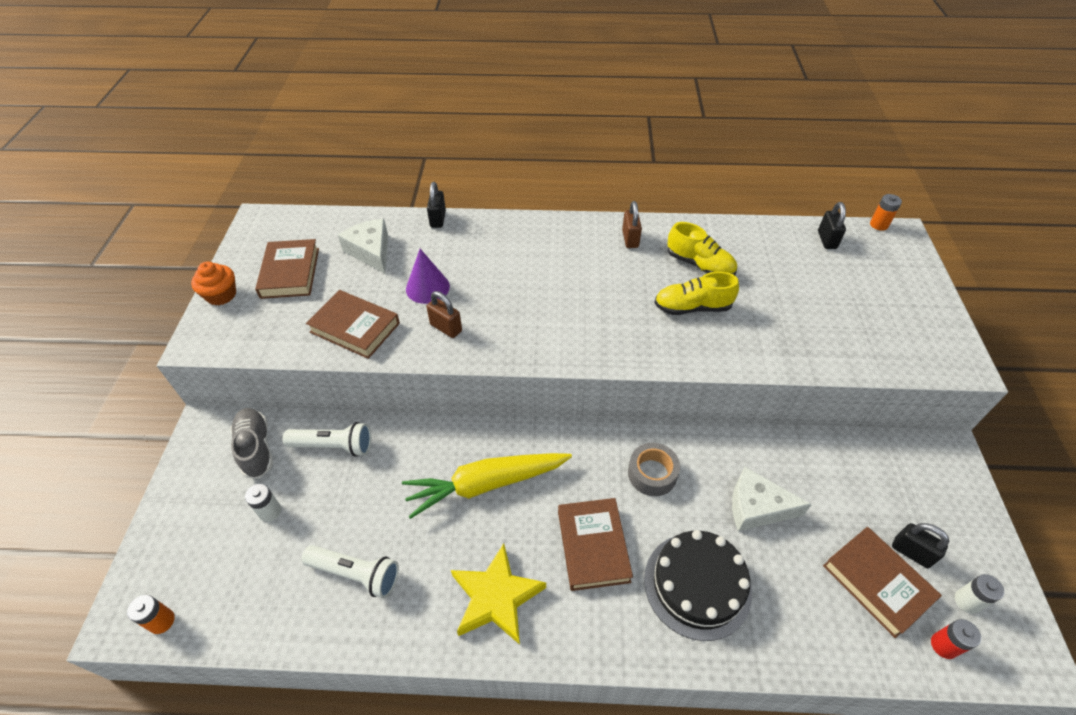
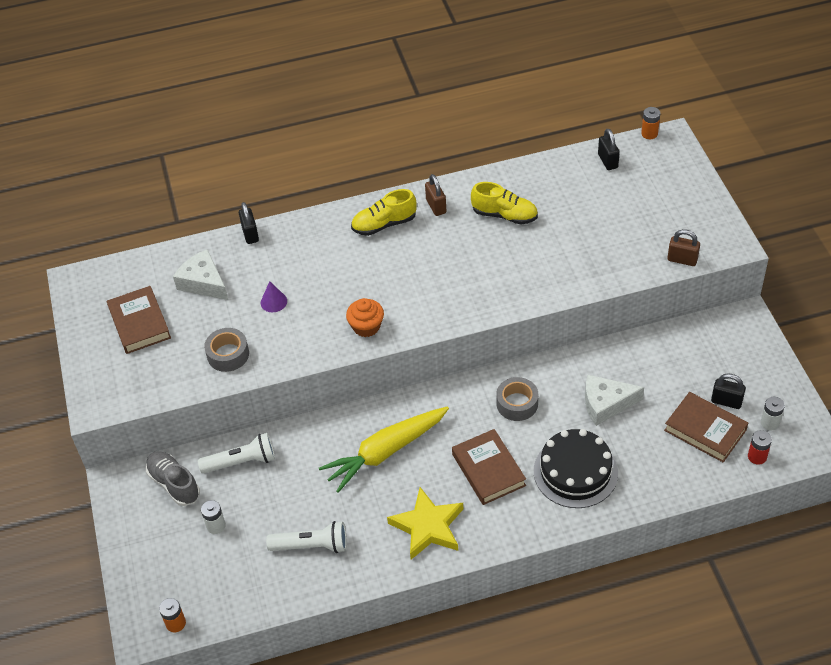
camera: 15 degrees left, 0 degrees up
orange cupcake [191,262,236,305] -> orange cupcake moved to [346,298,384,337]
brown book [306,290,400,359] -> grey tape [204,328,249,372]
purple cone [406,249,450,304] -> purple cone [261,281,287,312], size x0.66
brown padlock [427,291,462,338] -> brown padlock moved to [667,229,700,266]
yellow shoe [654,272,739,315] -> yellow shoe moved to [351,189,417,236]

